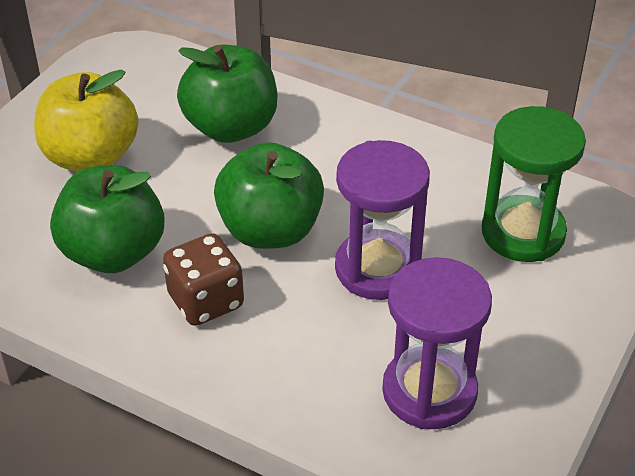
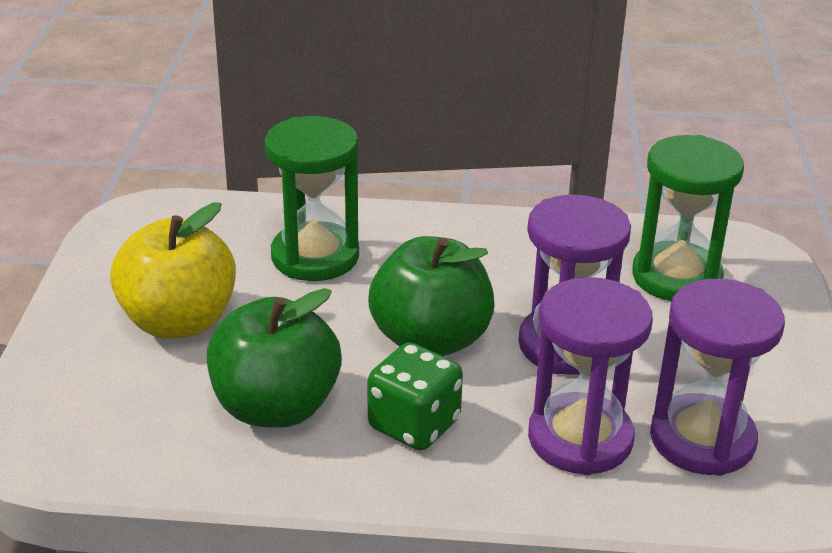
camera: 25 degrees left, 10 degrees down
brown dice [163,233,244,326] -> green dice [368,342,463,450]
green apple [177,45,277,143] -> green hourglass [265,116,359,281]
none -> purple hourglass [528,277,653,475]

